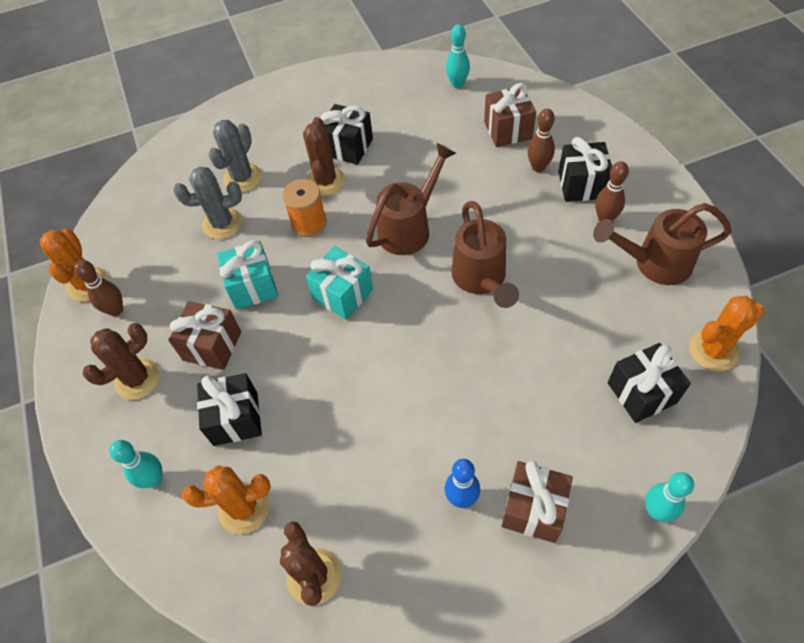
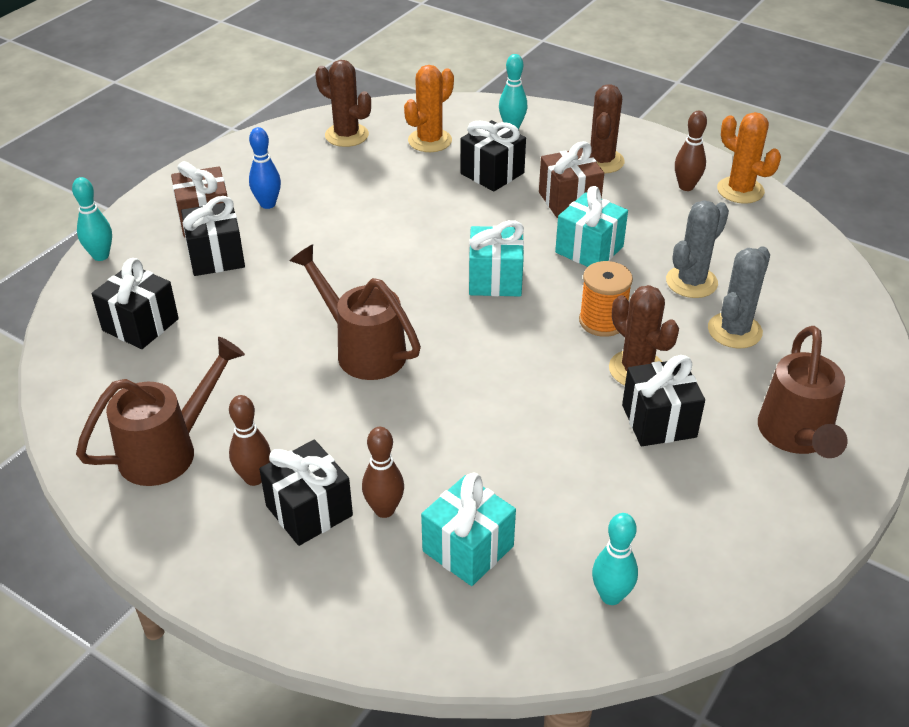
camera: 140 degrees right, 15 degrees down
grey cactus [209,120,262,192] -> grey cactus turned 45 degrees clockwise [708,247,770,348]
brown watering can [366,143,456,255] -> brown watering can moved to [758,326,848,458]
brown gift [484,83,536,147] -> turquoise gift [421,473,516,586]
orange cactus [689,296,765,371] -> none
none -> black gift [181,196,245,276]

